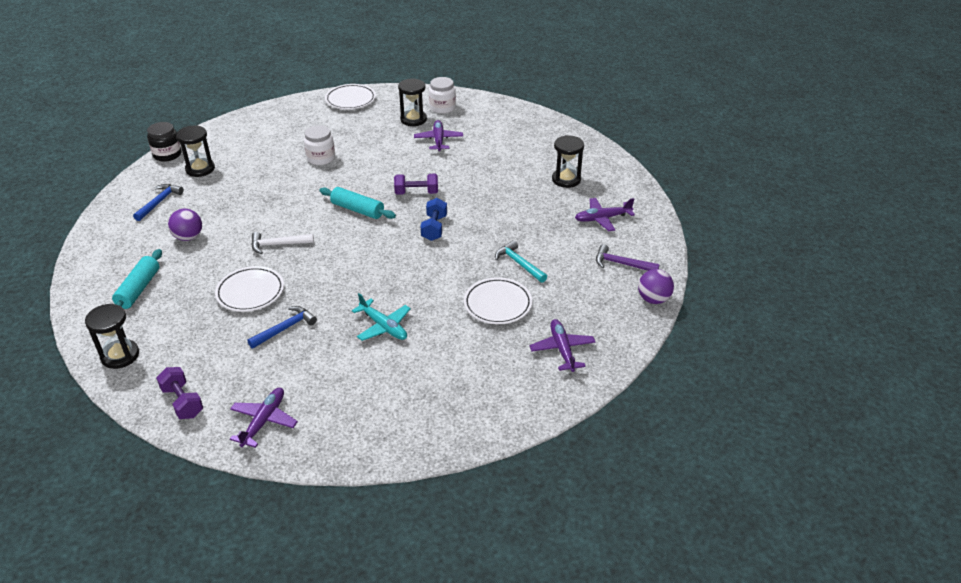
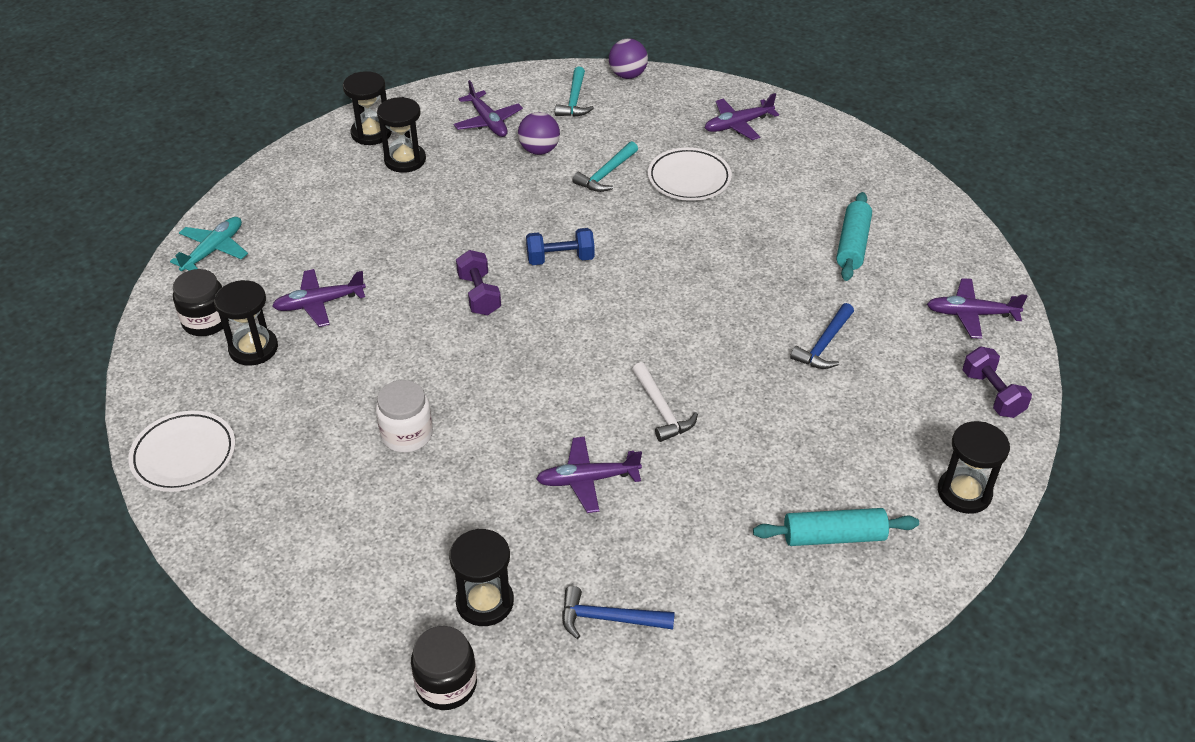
camera: 105 degrees left, 5 degrees up
purple dumbbell [156,367,203,419] -> purple dumbbell turned 60 degrees counterclockwise [963,347,1032,418]
purple ball [168,209,202,241] -> purple ball moved to [518,112,560,155]
white plate [215,266,284,312] -> none
blue hammer [247,306,317,349] -> blue hammer turned 90 degrees counterclockwise [790,303,854,369]
turquoise rolling pin [319,187,396,219] -> turquoise rolling pin moved to [836,192,872,281]
turquoise plane [352,293,411,341] -> turquoise plane moved to [170,217,248,271]
white jar [429,77,456,114] -> black jar [173,269,229,336]
purple hammer [596,244,660,271] -> turquoise hammer [555,67,594,117]
none -> black hourglass [343,71,392,145]
none -> purple plane [536,437,642,513]

